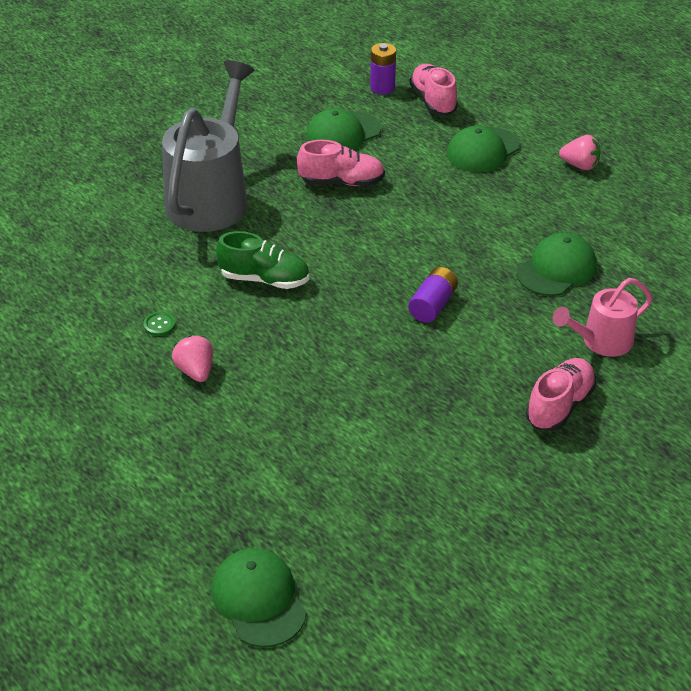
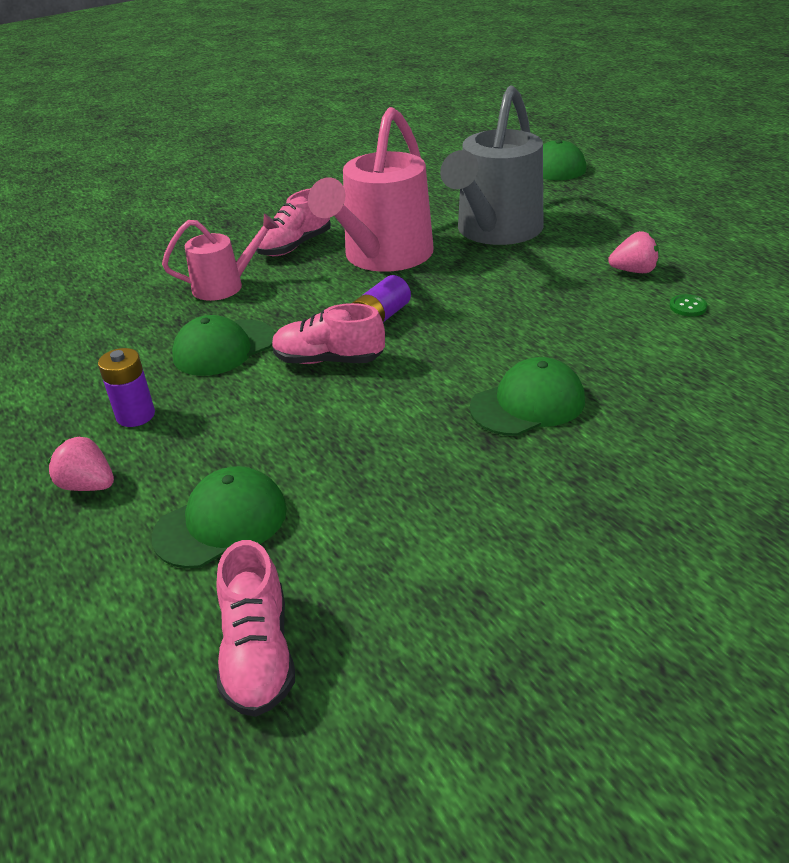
camera: 170 degrees left, 5 degrees down
grey watering can [162,60,254,232] -> grey watering can moved to [440,86,543,245]
pink strawberry [172,335,213,382] -> pink strawberry turned 75 degrees counterclockwise [608,231,659,273]
green shoe [216,231,309,289] -> none
pink shoe [297,140,385,186] -> pink shoe moved to [272,303,385,364]
green cap [306,108,381,150] -> green cap moved to [470,357,585,436]
purple battery [370,43,396,95] -> purple battery moved to [98,348,155,427]
none -> pink watering can [308,107,434,272]

